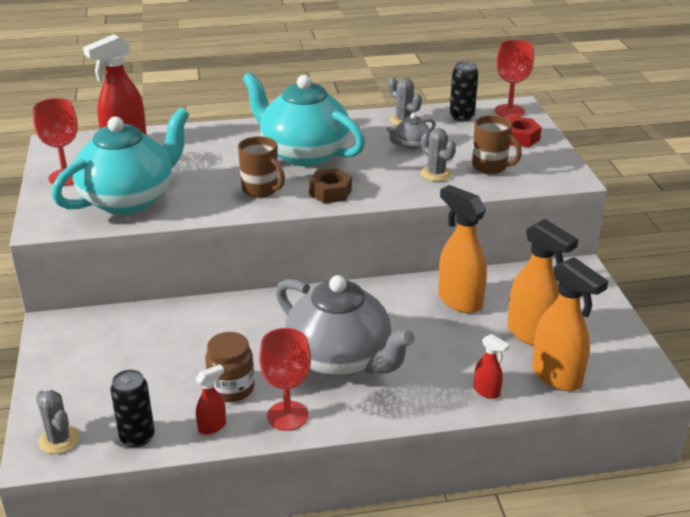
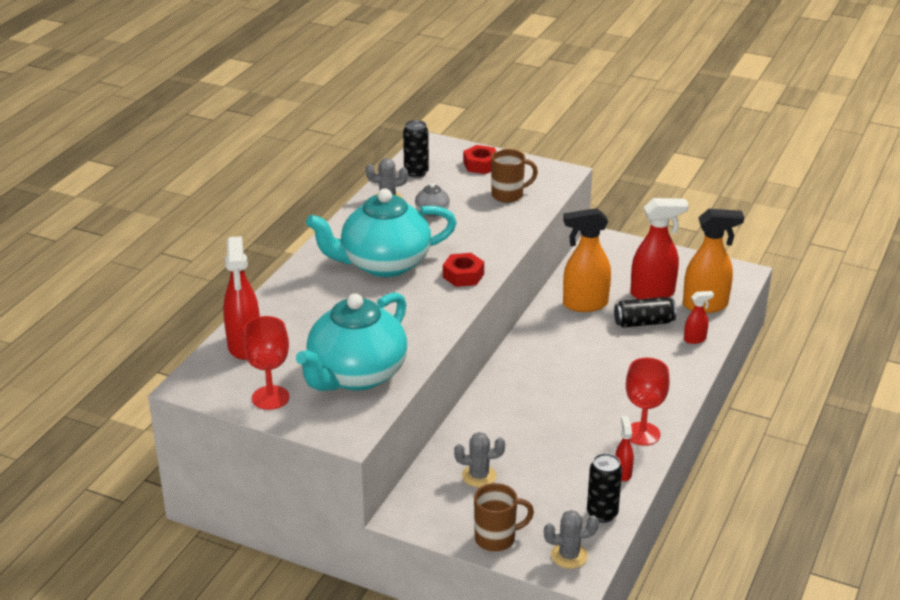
camera: 55 degrees left, 0 degrees up
turquoise teapot [52,108,190,215] -> turquoise teapot turned 135 degrees counterclockwise [296,292,408,391]
brown jar [205,332,255,402] -> none
brown mug [238,136,285,198] -> brown mug moved to [474,483,534,552]
grey teapot [276,275,415,378] -> none
brown nut [309,169,352,203] -> red nut [443,253,484,287]
grey cactus [421,128,456,181] -> grey cactus moved to [454,432,505,487]
red goblet [495,40,534,118] -> none
orange spray bottle [507,219,578,346] -> red spray bottle [630,198,689,299]
none -> black can [614,297,676,328]

